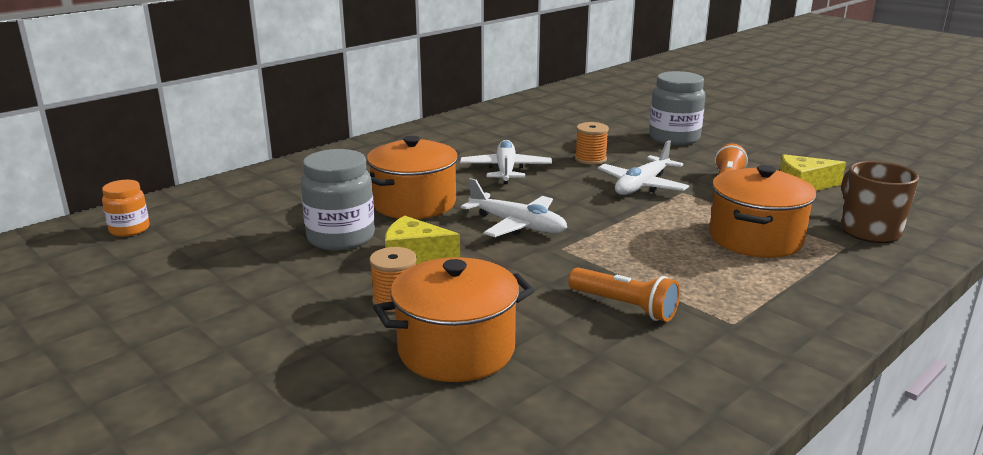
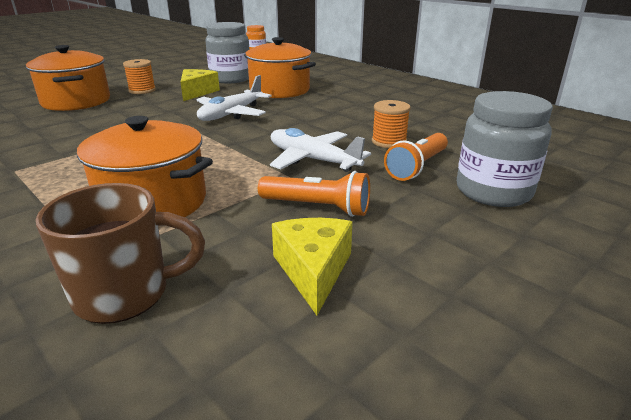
camera: 90 degrees right, 5 degrees up
white plane [460,140,552,184] -> none
orange flashlight [568,267,680,322] -> orange flashlight moved to [384,133,448,181]

